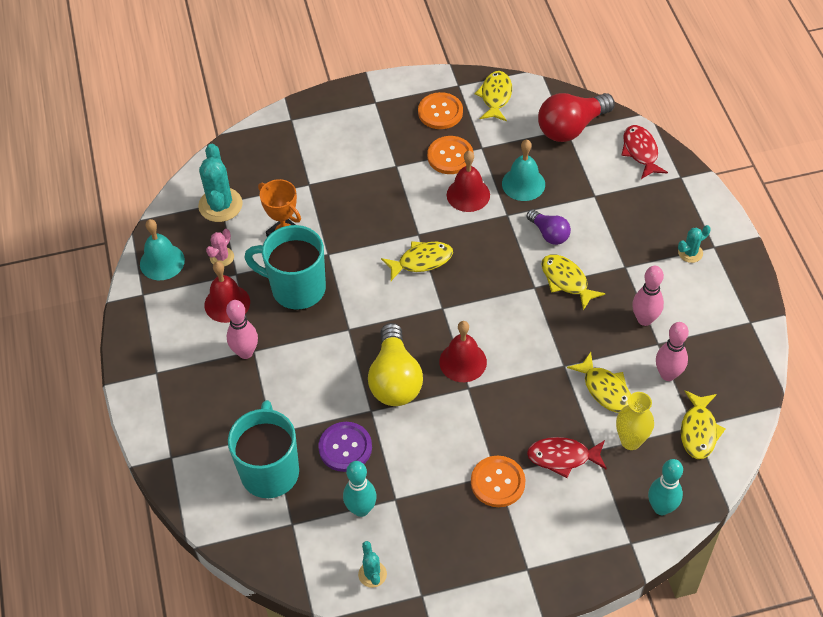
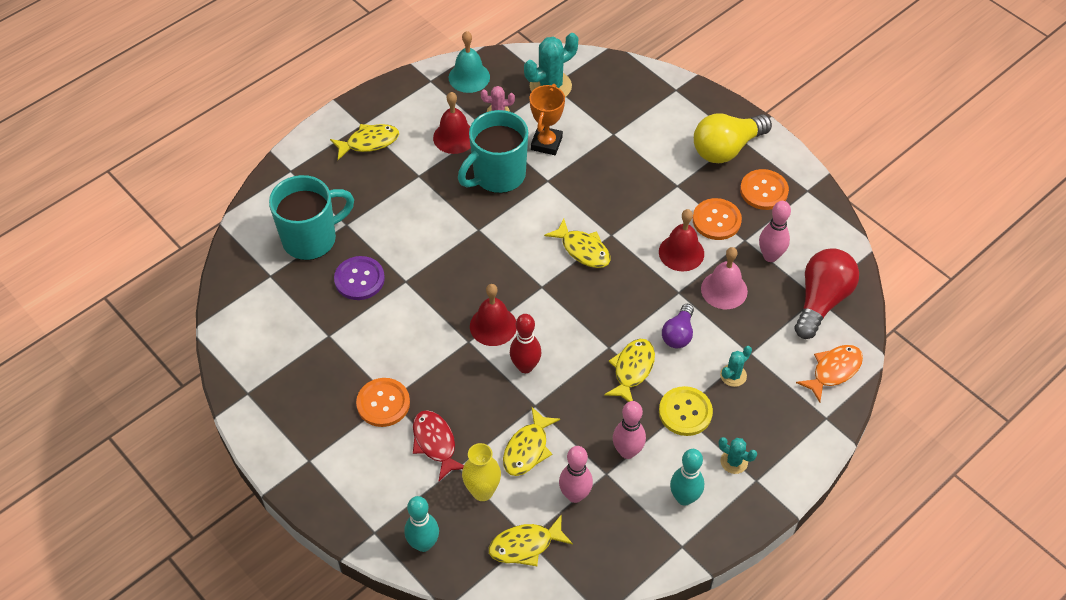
camera: 60 degrees right, 0 degrees up
pink bowling pin [226,300,258,359] -> pink bowling pin moved to [759,201,791,262]
turquoise mug [244,225,326,310] -> turquoise mug turned 120 degrees counterclockwise [458,110,528,193]
turquoise bowling pin [343,461,377,517] -> turquoise bowling pin moved to [670,449,704,506]
turquoise cactus [358,541,387,588] -> turquoise cactus moved to [720,346,752,387]
yellow light bulb [368,323,423,406] -> yellow light bulb moved to [694,113,772,163]
yellow fish [474,71,512,121] -> yellow fish moved to [330,124,399,160]
turquoise bell [502,140,545,201] -> pink bell [701,247,748,309]
red light bulb [538,93,615,142] -> red light bulb turned 90 degrees clockwise [794,248,859,339]
red fish [621,125,668,179] -> orange fish [796,345,863,403]
none -> red bowling pin [510,314,542,373]
none -> yellow button [659,386,713,436]

